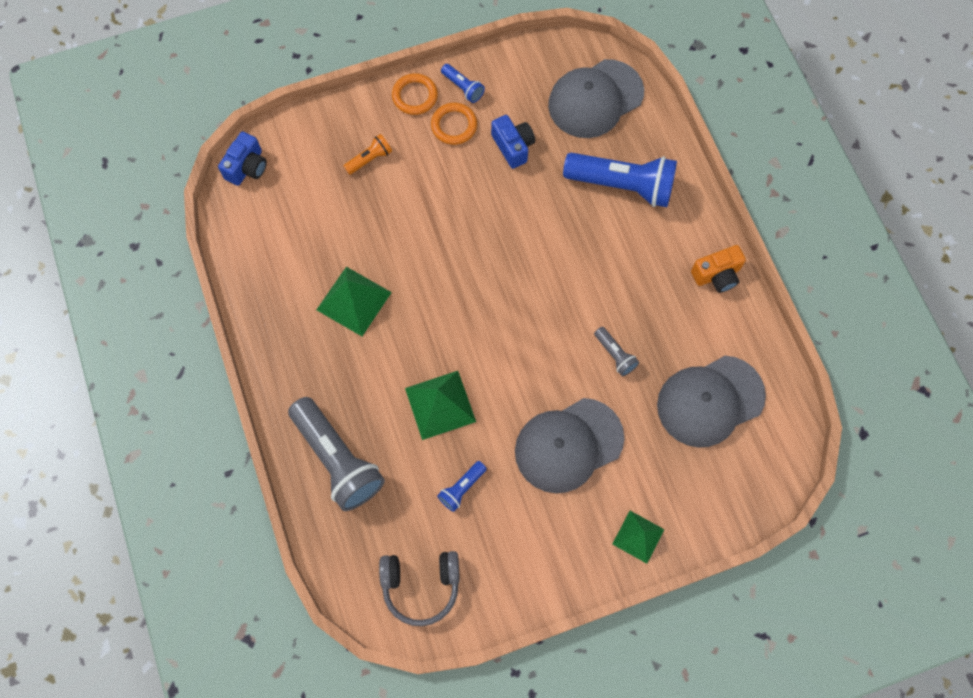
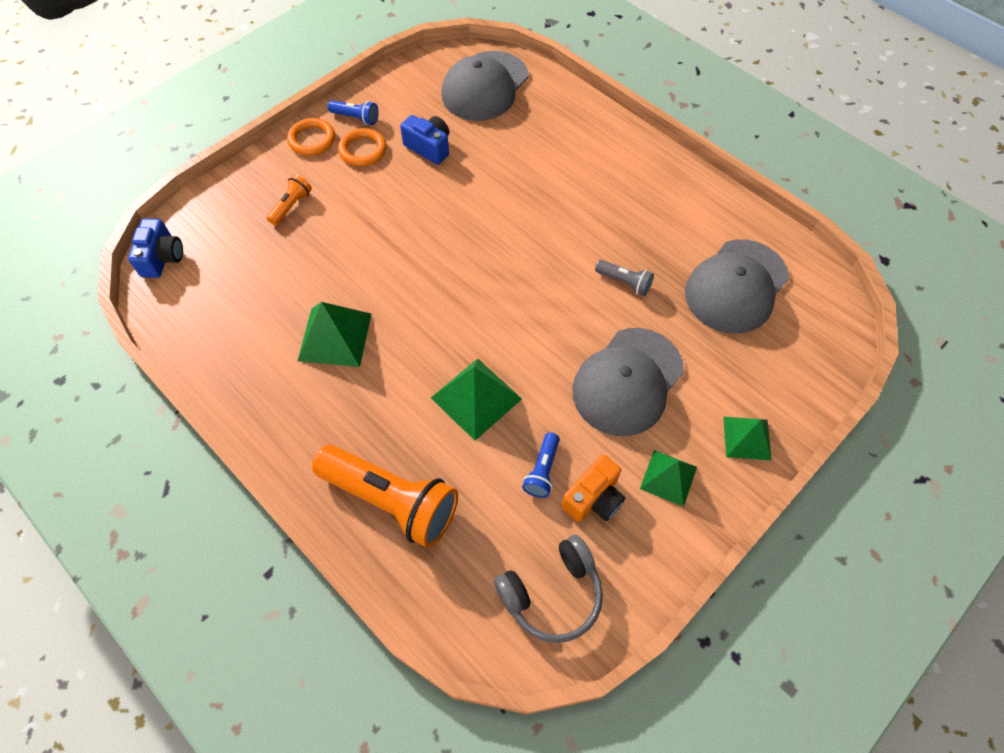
camera: 25 degrees left, 10 degrees down
grey flashlight [288,397,385,511] -> orange flashlight [312,445,458,548]
blue flashlight [563,153,677,207] -> none
orange camera [691,245,746,293] -> orange camera moved to [562,455,625,522]
none -> green pyramid [640,450,697,507]

